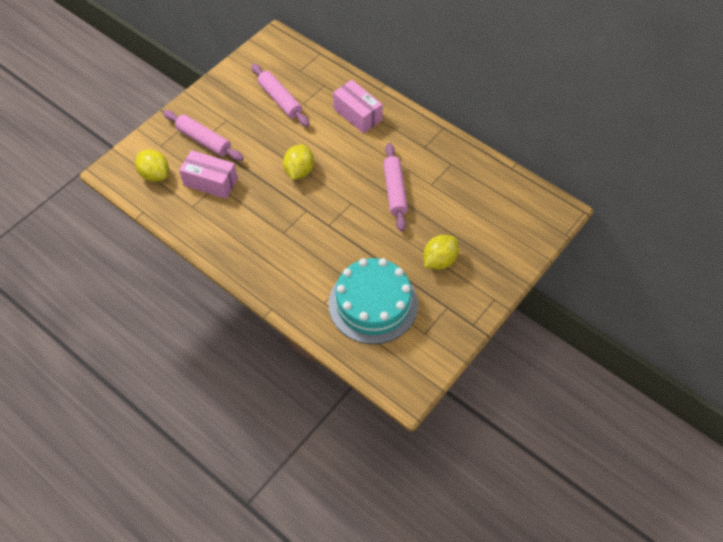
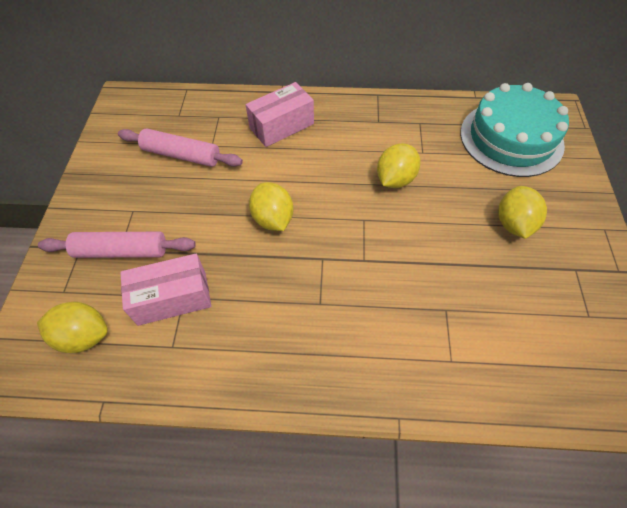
camera: 35 degrees left, 0 degrees up
turquoise cake [328,258,418,344] -> turquoise cake moved to [460,83,569,177]
pink box [333,80,383,134] -> pink box turned 45 degrees counterclockwise [246,82,314,147]
pink rolling pin [383,143,408,232] -> yellow lemon [377,143,420,188]

